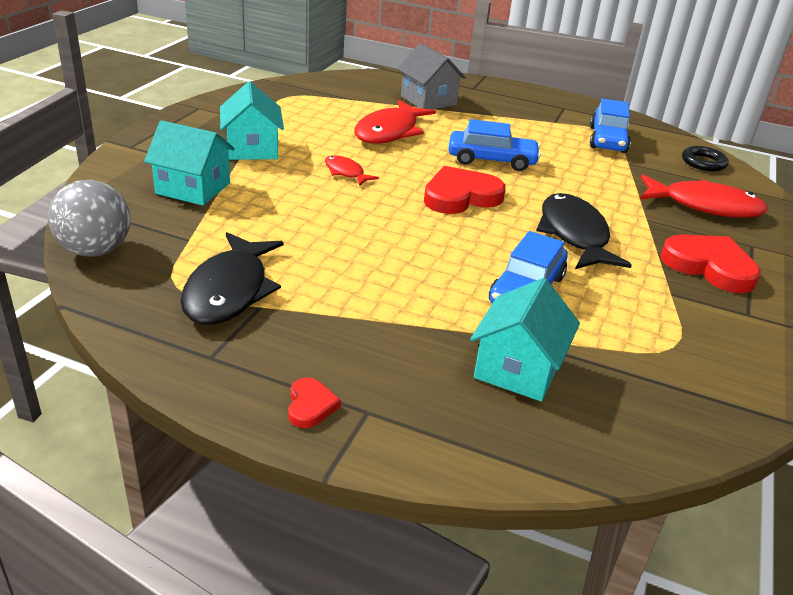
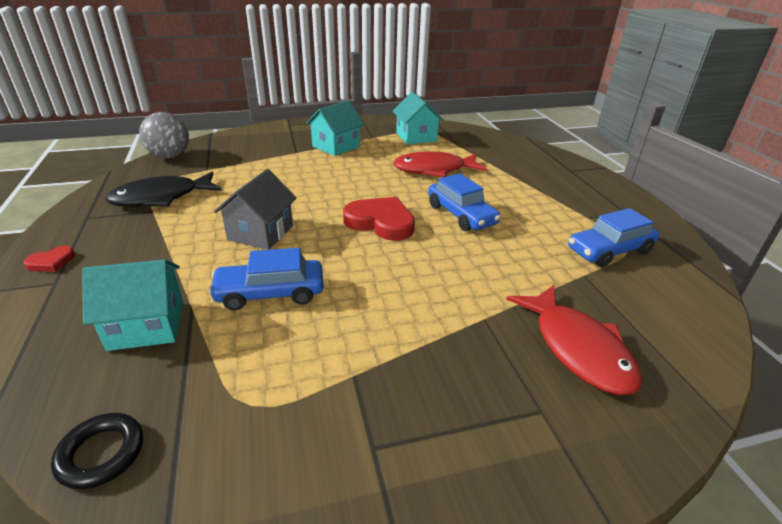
camera: 55 degrees right, 0 degrees up
turquoise house [144,120,235,206] -> turquoise house moved to [393,92,444,145]
red fish [325,155,379,186] -> none
grey house [397,43,466,110] -> grey house moved to [214,169,297,250]
black fish [536,193,632,269] -> none
red heart [660,234,761,293] -> none
black ring [682,146,729,172] -> black ring moved to [51,413,143,489]

